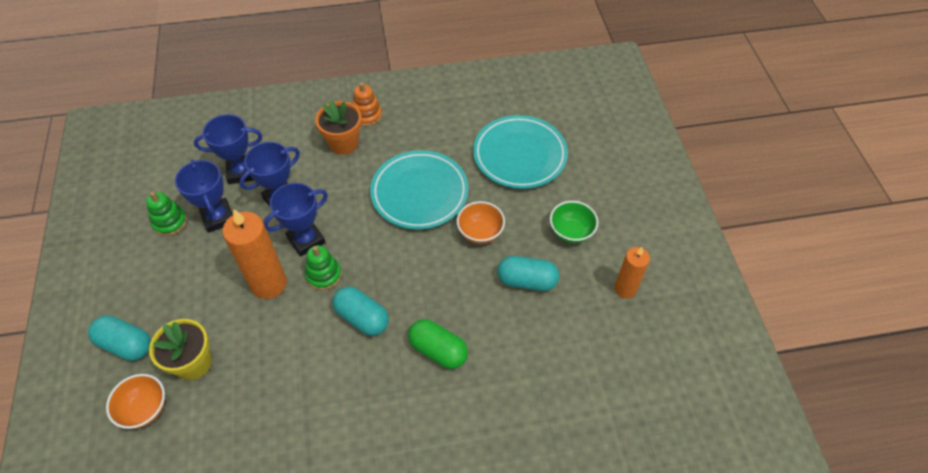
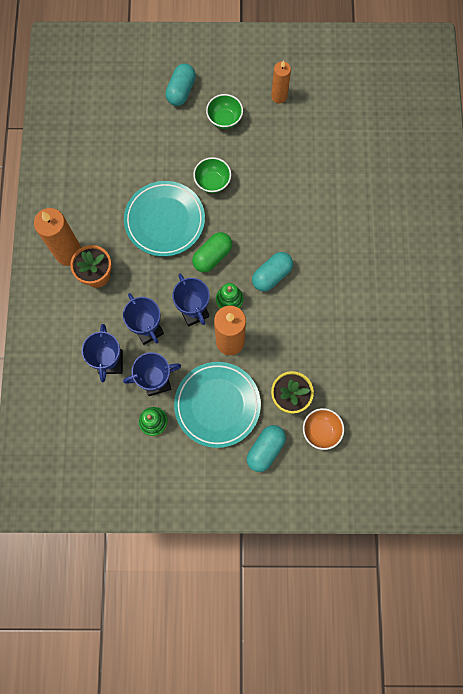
camera: 80 degrees left, 20 degrees up
orange stacking toy [352,82,382,127] -> orange candle [34,208,81,266]
green capsule [408,319,468,369] -> green capsule moved to [192,232,232,272]
orange bowl [457,201,505,244] -> green bowl [193,157,231,193]
turquoise plate [473,115,568,189] -> turquoise plate moved to [174,362,261,448]
turquoise capsule [498,256,559,291] -> turquoise capsule moved to [165,63,196,106]

